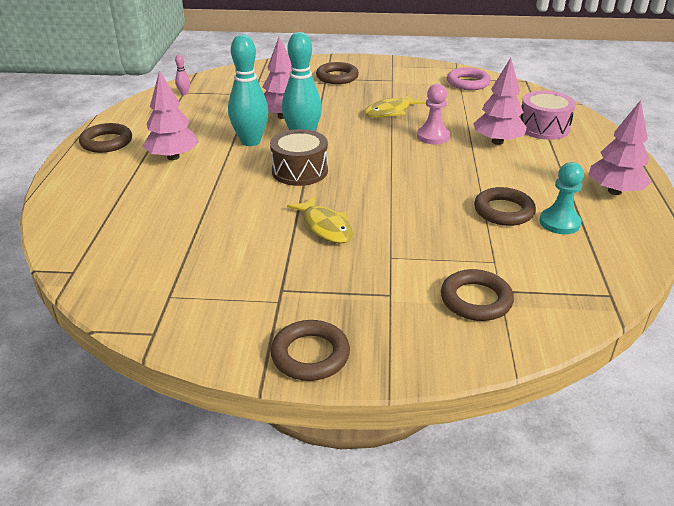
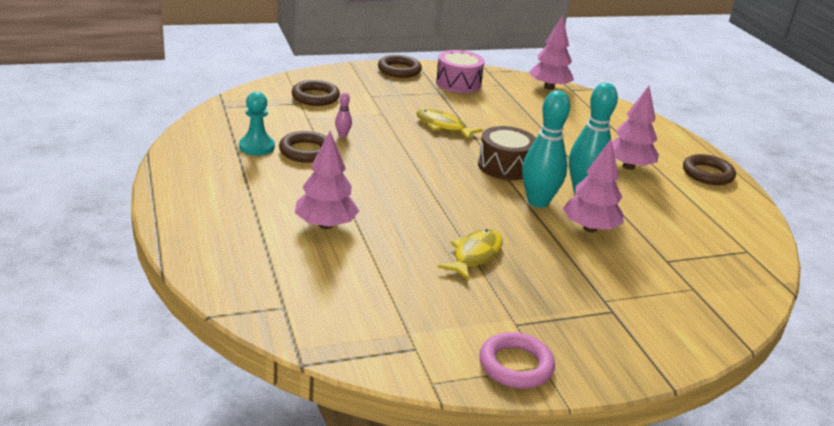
camera: 155 degrees right, 5 degrees down
pink bowling pin [175,55,190,95] -> pink bowling pin moved to [335,92,352,137]
brown ring [316,62,359,84] -> none
pink pawn [417,84,450,144] -> none
pink ring [447,67,491,90] -> pink ring moved to [479,332,555,389]
pink drum [521,91,576,140] -> pink drum moved to [436,50,485,93]
pink tree [588,100,651,195] -> pink tree moved to [529,15,574,90]

